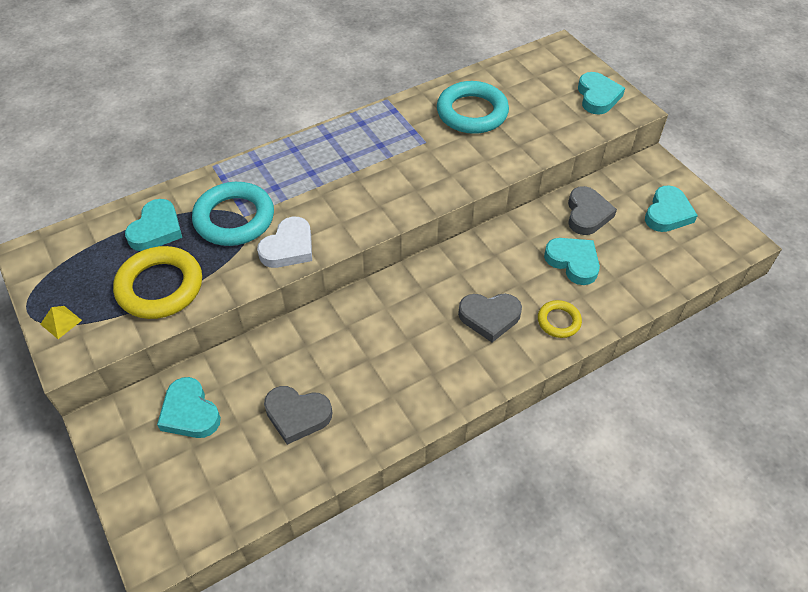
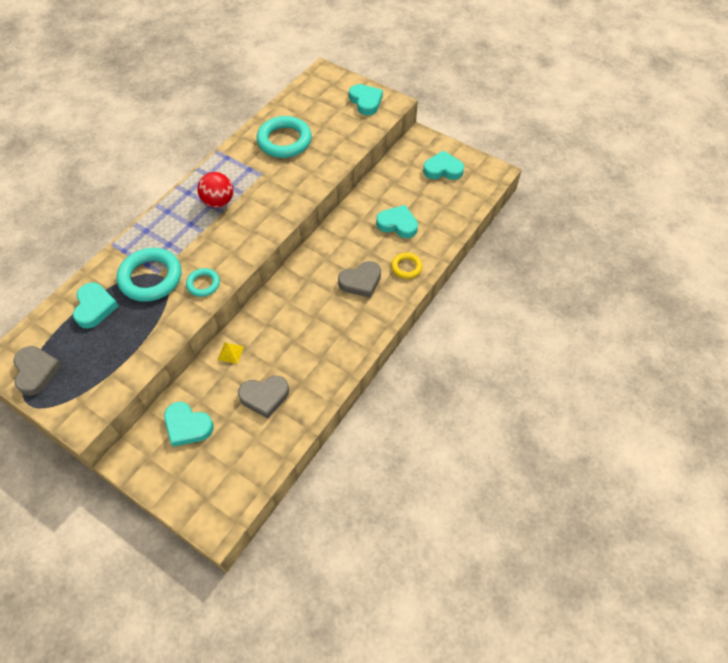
camera: 25 degrees left, 5 degrees up
yellow pyramid [40,306,82,339] -> yellow pyramid moved to [218,342,244,364]
yellow ring [113,246,202,319] -> none
white heart [257,217,312,268] -> turquoise ring [186,268,220,297]
grey heart [568,186,617,235] -> grey heart moved to [13,346,62,396]
turquoise heart [645,185,698,232] -> turquoise heart turned 90 degrees counterclockwise [423,150,464,180]
none -> red ball [197,172,233,208]

